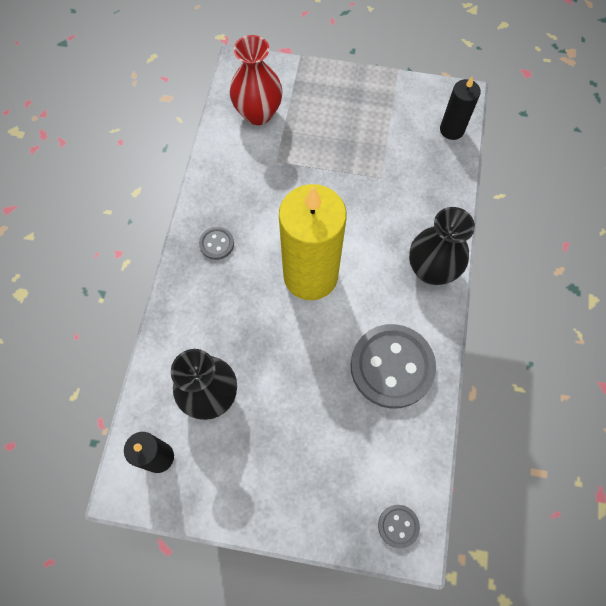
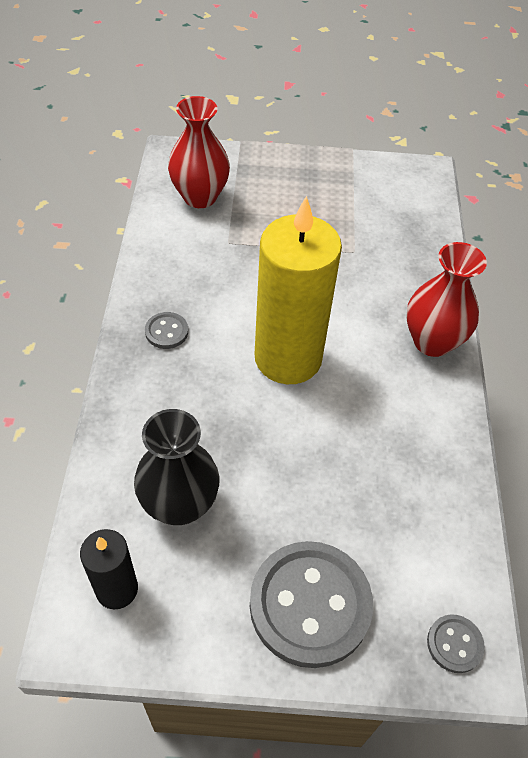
camera: 10 degrees left, 15 degrees down
grey button [351,324,436,409] -> grey button moved to [250,541,373,668]
black vase [409,207,475,285] -> red vase [406,242,487,357]
black candle [440,76,481,140] -> none

